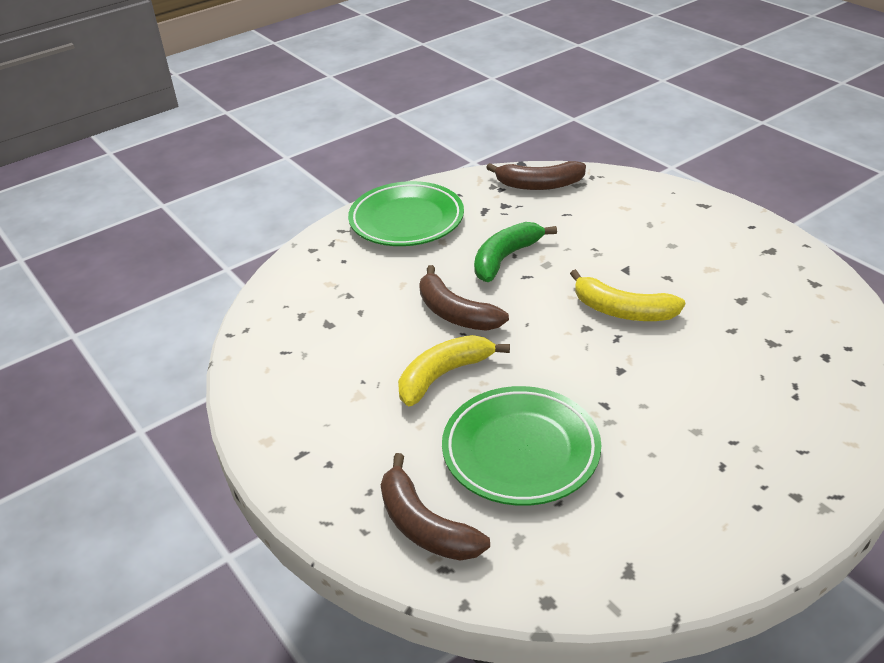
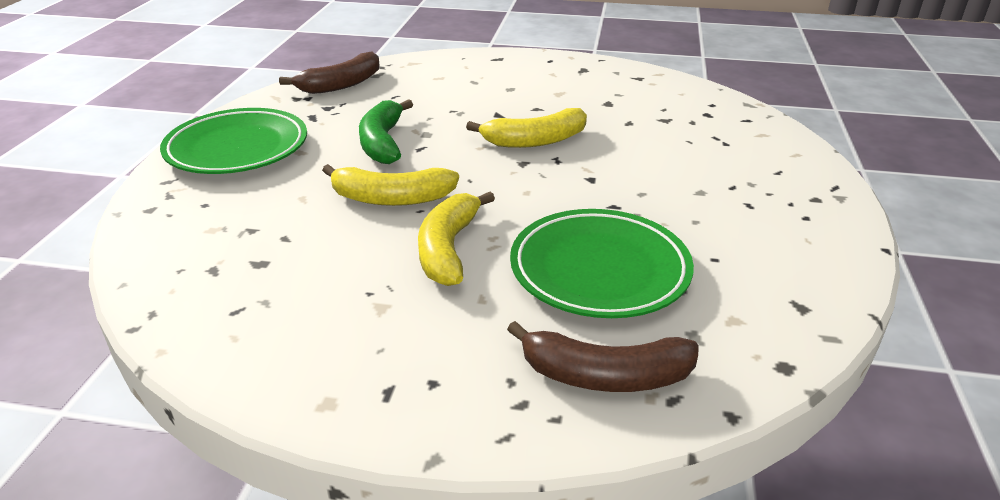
camera: 45 degrees left, 5 degrees down
brown banana [419,265,509,331] -> yellow banana [322,164,459,206]

